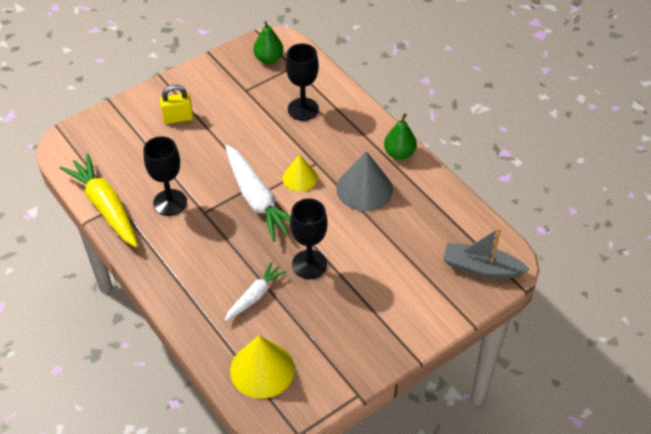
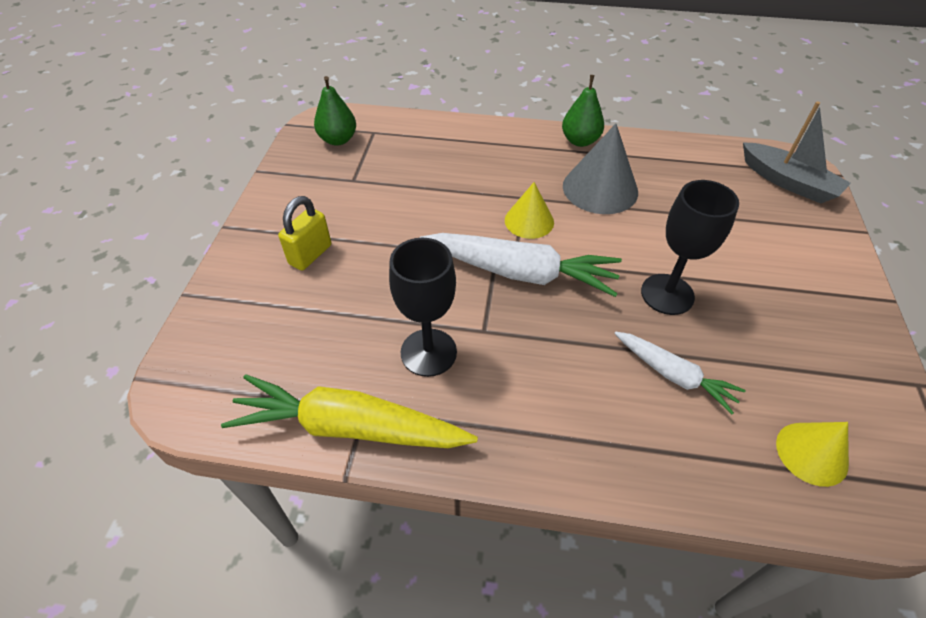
camera: 45 degrees left, 0 degrees up
white carrot [224,262,287,321] -> white carrot turned 135 degrees clockwise [614,331,745,414]
yellow cone [230,335,295,399] -> yellow cone [776,422,849,487], size x0.63
black goblet [286,43,319,121] -> none
grey boat [443,227,530,278] -> grey boat turned 105 degrees counterclockwise [743,101,851,204]

